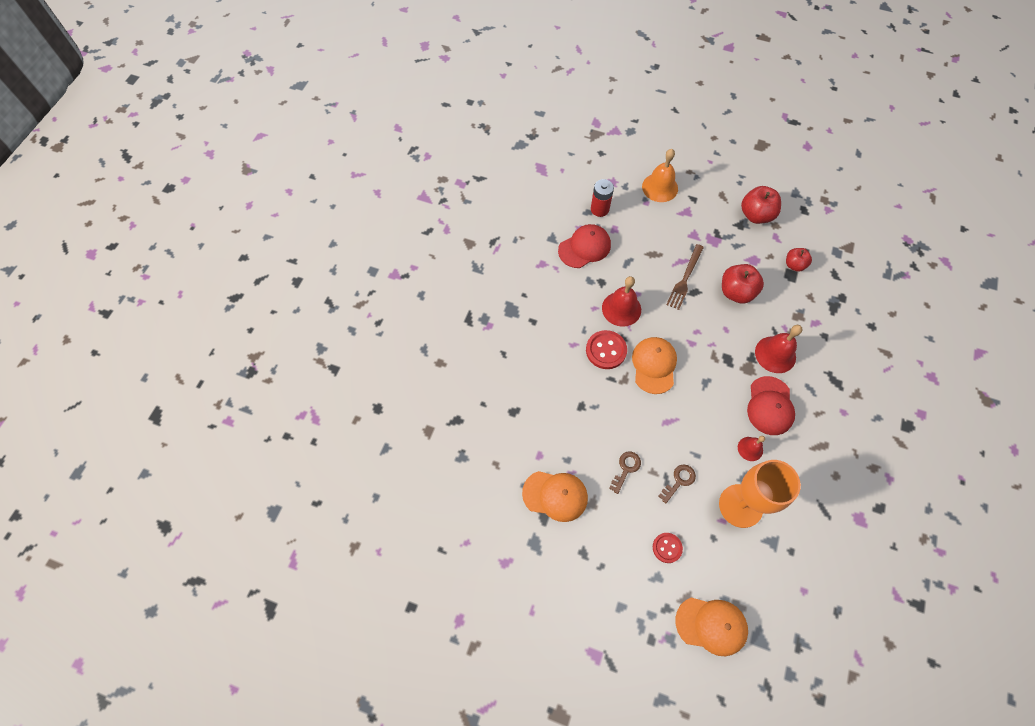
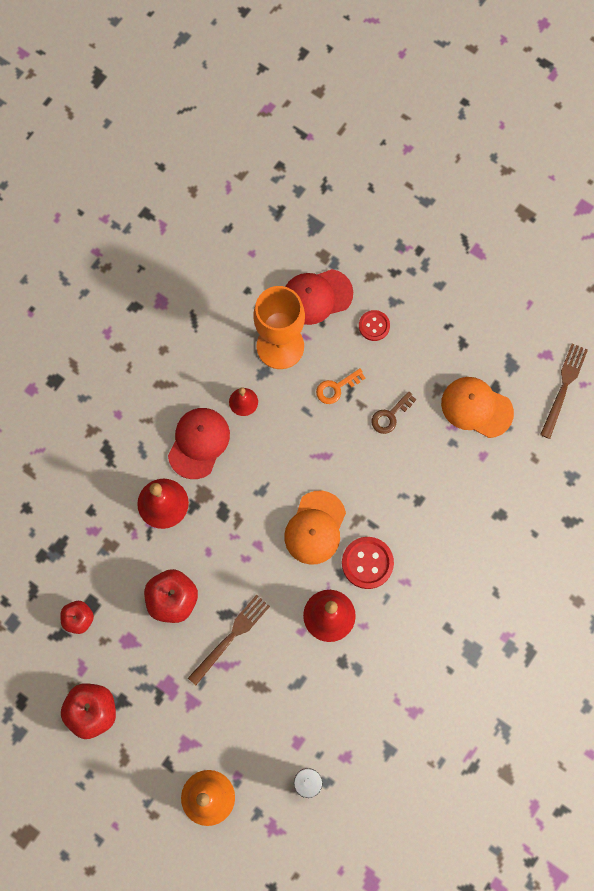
camera: 165 degrees left, 10 degrees up
red cap [558,224,611,268] -> red cap moved to [285,269,353,325]
brown key [658,464,696,503] -> orange key [316,368,365,404]
orange cap [675,598,748,656] -> none
none -> brown fork [540,343,588,439]

